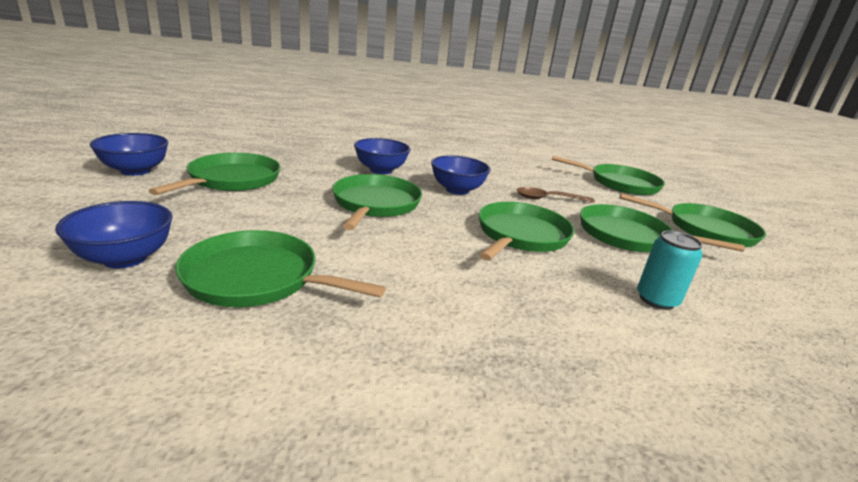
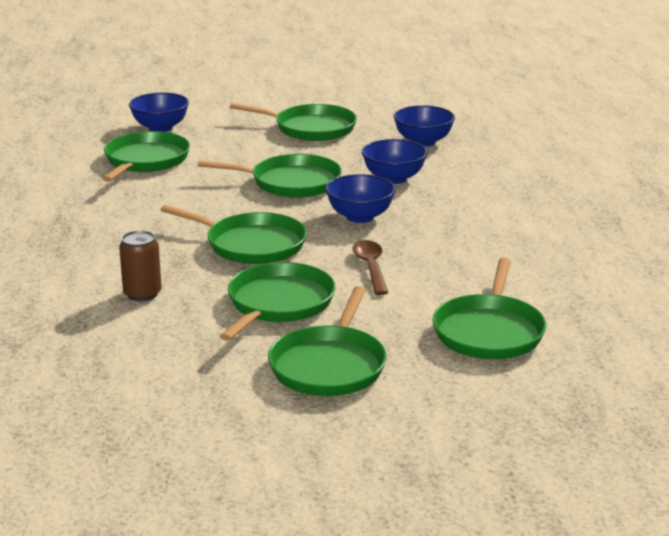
camera: 90 degrees right, 0 degrees up
blue bowl [90,133,168,176] -> blue bowl moved to [393,105,455,147]
turquoise can [637,230,703,310] -> brown can [119,230,162,301]

